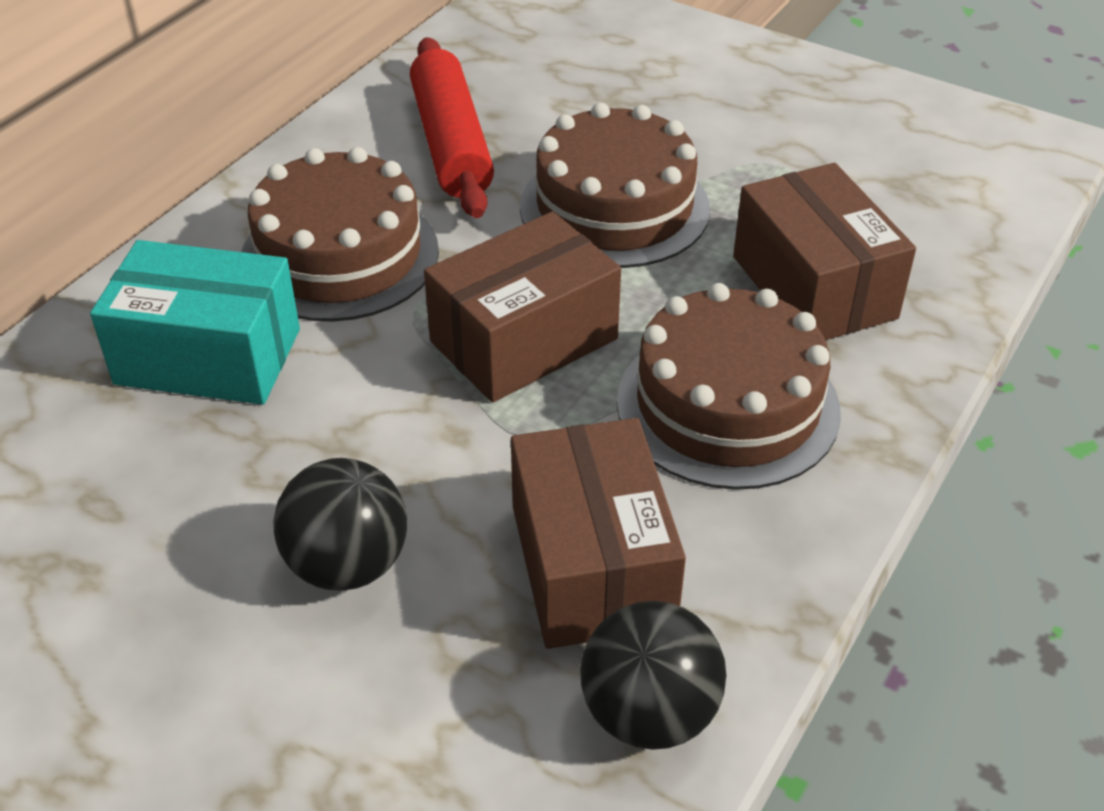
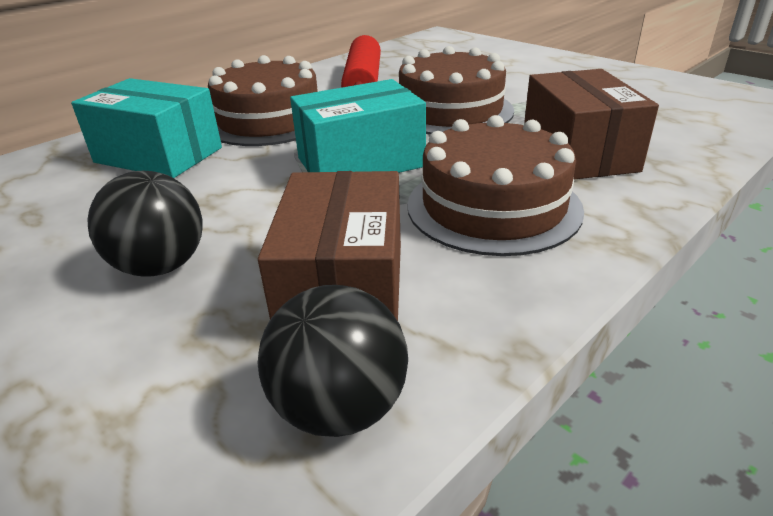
camera: 15 degrees right, 10 degrees down
brown box [424,211,621,403] -> turquoise box [290,79,426,173]

